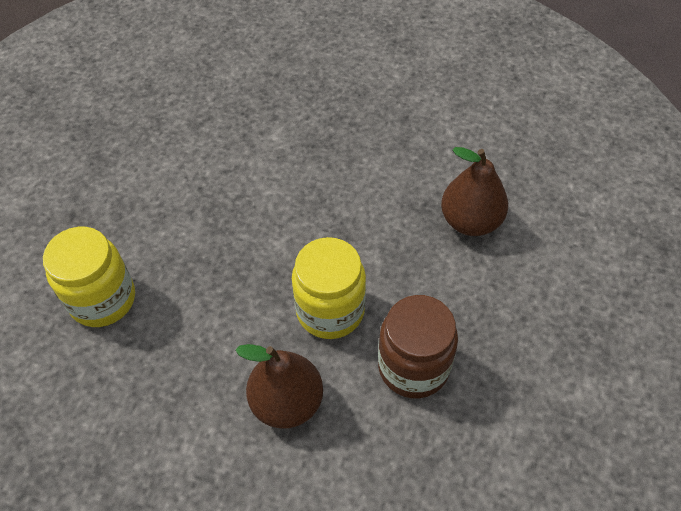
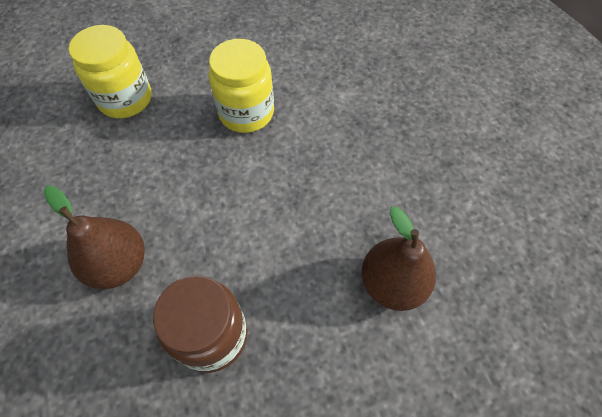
camera: 50 degrees right, 5 degrees up
yellow jar [292,237,366,339] -> yellow jar moved to [209,39,274,133]

